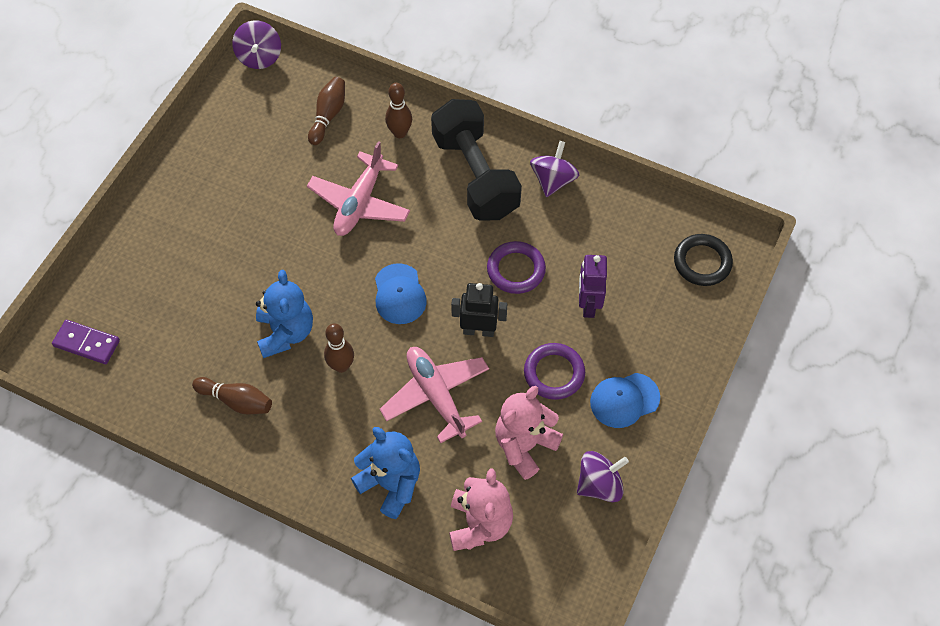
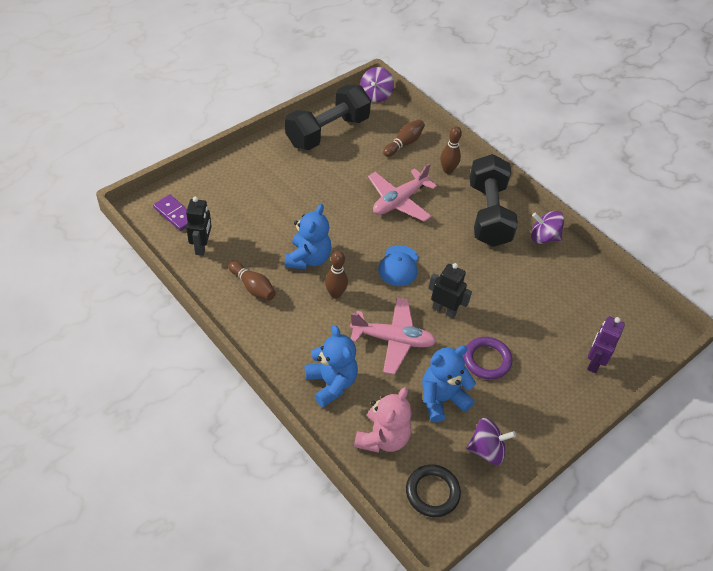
camera: 20 degrees right, 10 degrees down
pink plane [380,347,489,443] -> pink plane turned 105 degrees clockwise [350,298,437,375]
purple ring [487,241,546,294] -> none
pink teddy bear [495,386,563,480] -> blue teddy bear [422,345,476,423]
purple spinning top [530,141,579,197] -> purple spinning top turned 120 degrees counterclockwise [531,211,564,244]
purple robot [579,255,607,318] -> purple robot moved to [587,316,625,373]
blue cap [590,373,660,428] -> none
black ring [674,234,733,286] -> black ring moved to [406,464,461,517]
none -> black robot [186,197,212,256]
none -> black dumbbell [285,84,371,150]

